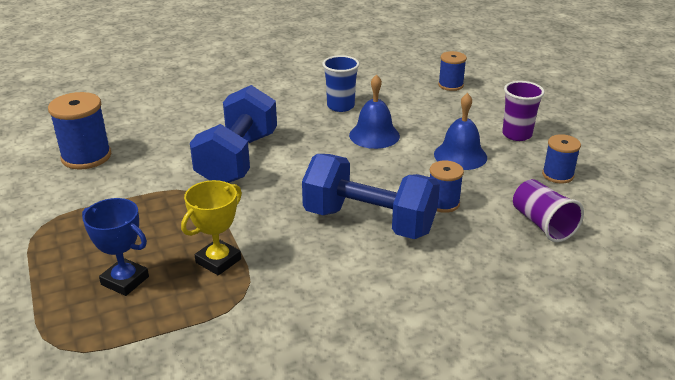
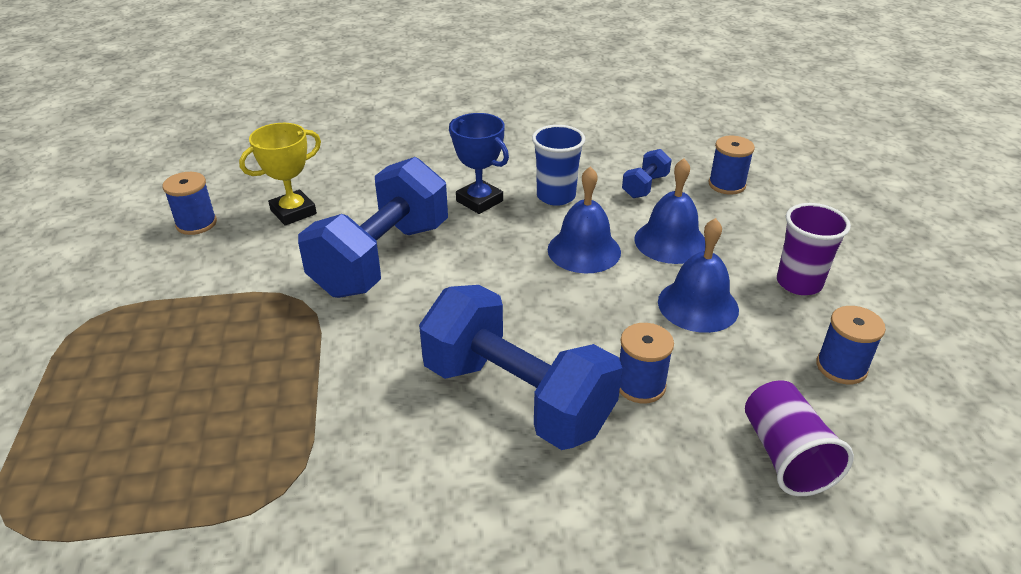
camera: 15 degrees right, 5 degrees up
blue spool [48,92,111,170] -> blue spool [163,172,217,235], size x0.61
blue trophy [82,198,149,296] -> blue trophy moved to [449,113,509,214]
yellow trophy [181,180,242,276] -> yellow trophy moved to [239,123,321,226]
none -> blue dumbbell [622,149,672,198]
none -> blue bell [635,158,705,264]

